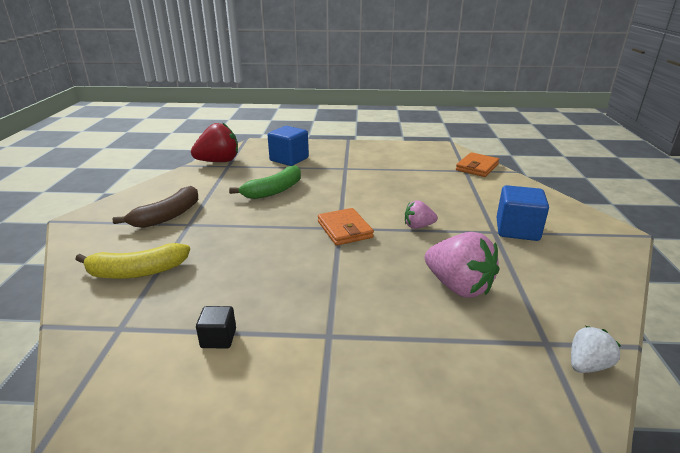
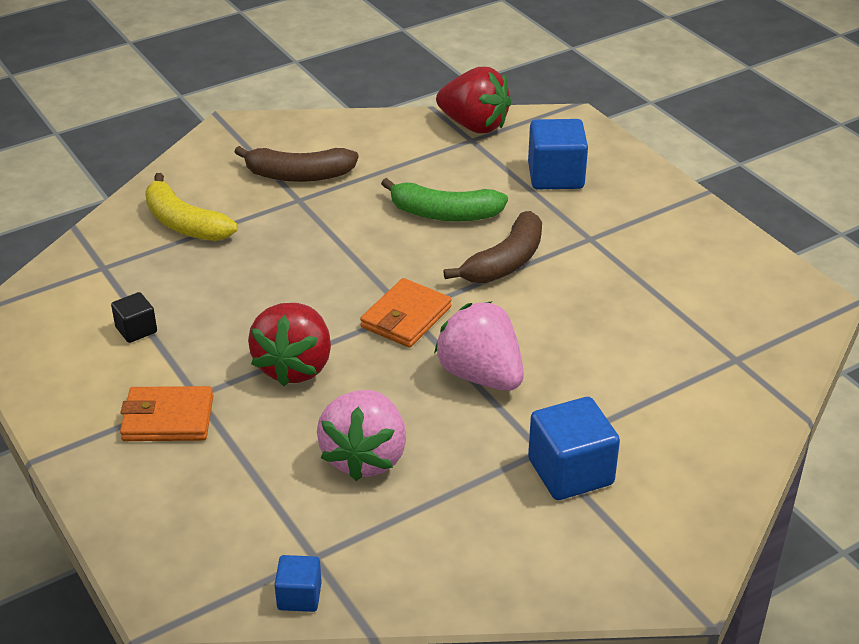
camera: 55 degrees right, 10 degrees up
pink strawberry [405,200,438,229] -> pink strawberry [434,301,524,391], size x1.83
orange wallet [456,152,499,177] -> orange wallet moved to [120,386,213,441]
white strawberry [571,326,621,373] -> blue cube [274,555,322,612]
none -> red strawberry [248,303,331,386]
none -> brown banana [443,211,542,283]

